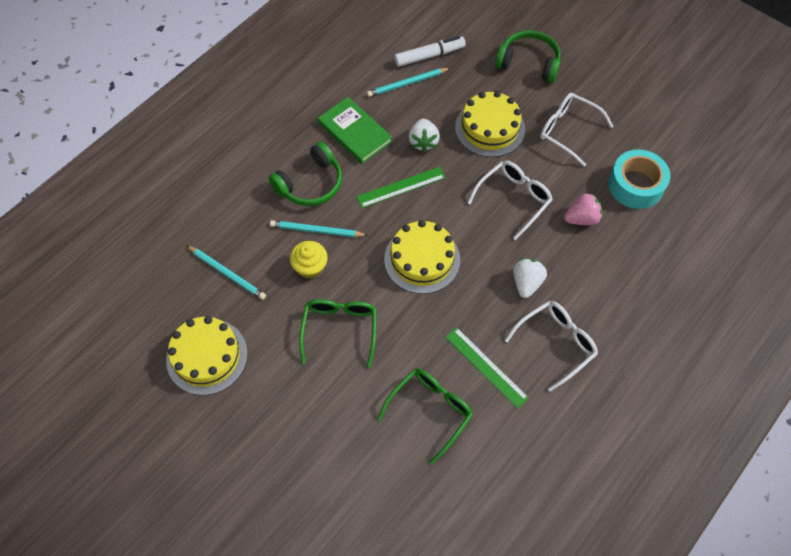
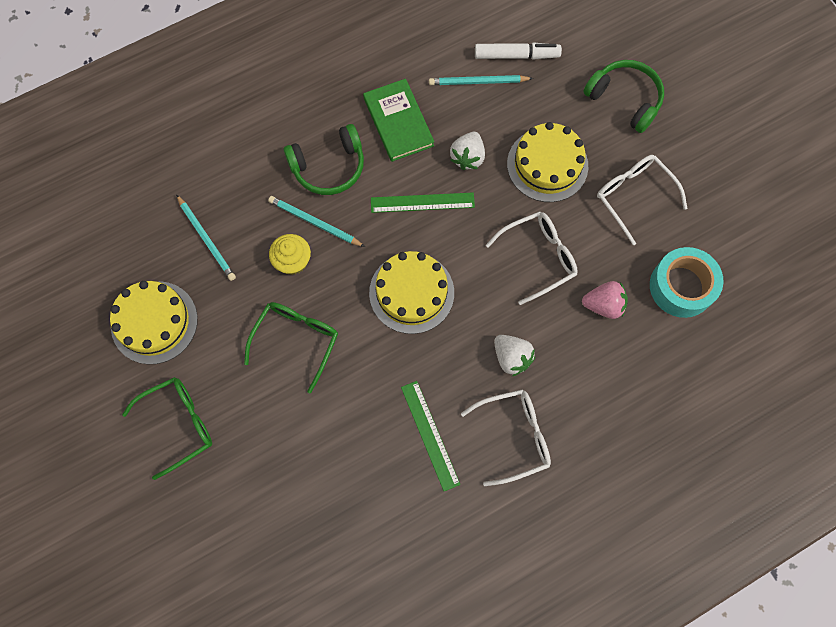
camera: 20 degrees right, 10 degrees up
green glasses [378,369,473,464] -> green glasses moved to [122,377,212,480]
white strawberry [513,259,547,298] -> white strawberry turned 105 degrees clockwise [494,335,535,376]

